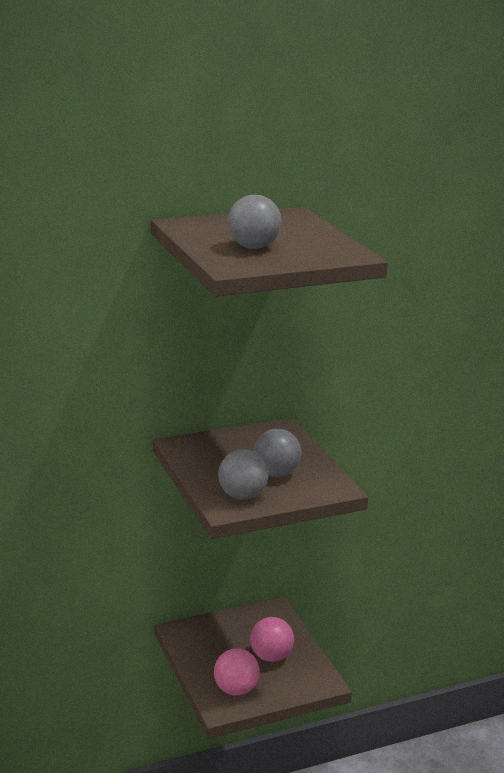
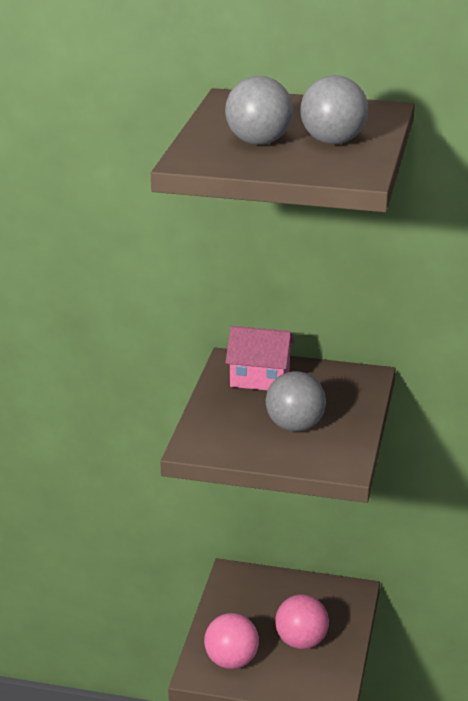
camera: 35 degrees right, 5 degrees up
grey ball [218,449,269,500] -> grey ball moved to [300,75,368,144]
none -> pink house [226,326,294,391]

